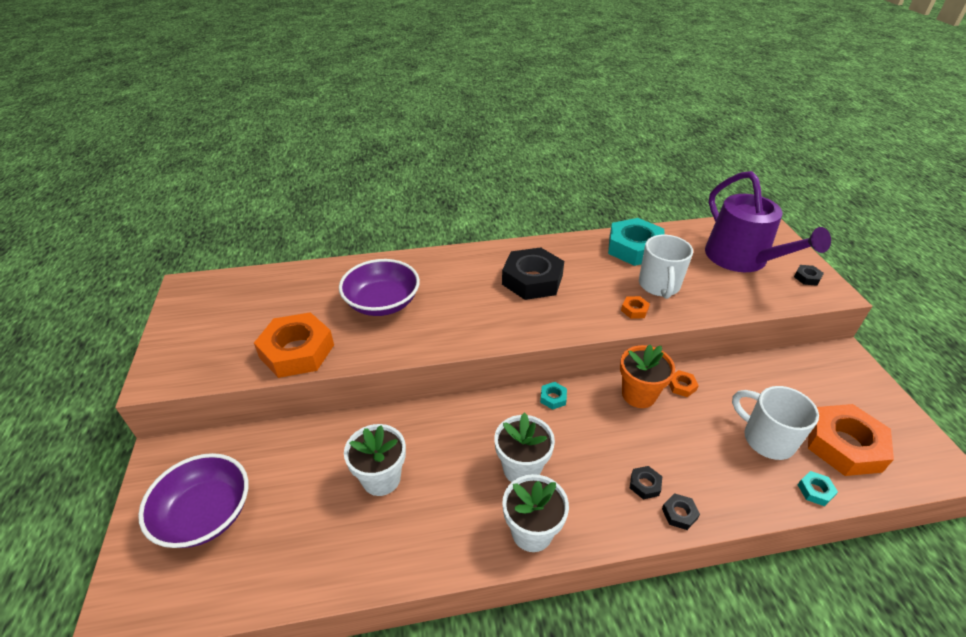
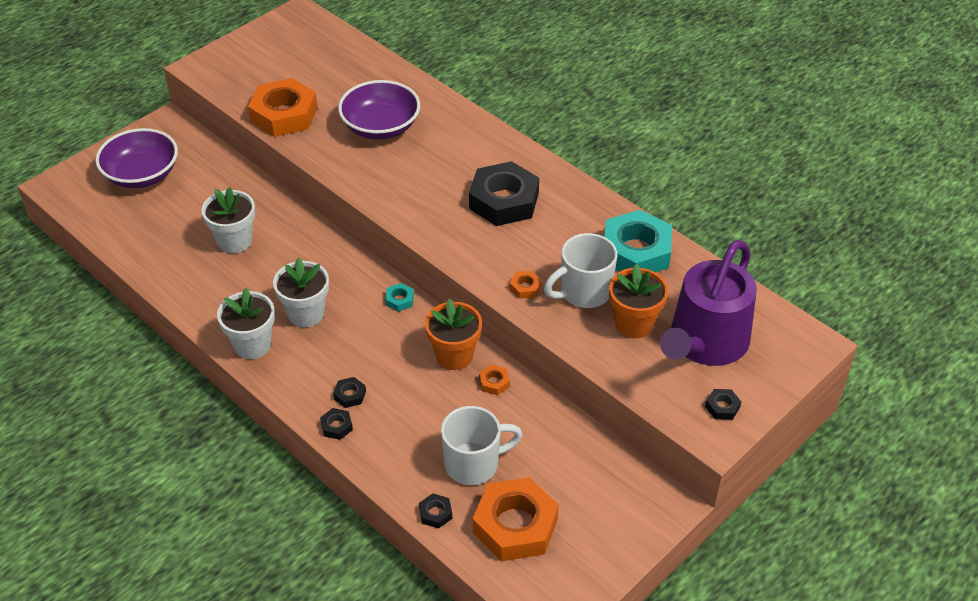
camera: 55 degrees right, 5 degrees up
white mug [732,386,819,460] -> white mug turned 60 degrees clockwise [441,406,523,485]
turquoise nut [798,471,838,506] -> black nut [419,493,452,529]
none -> orange flower pot [609,264,668,338]

